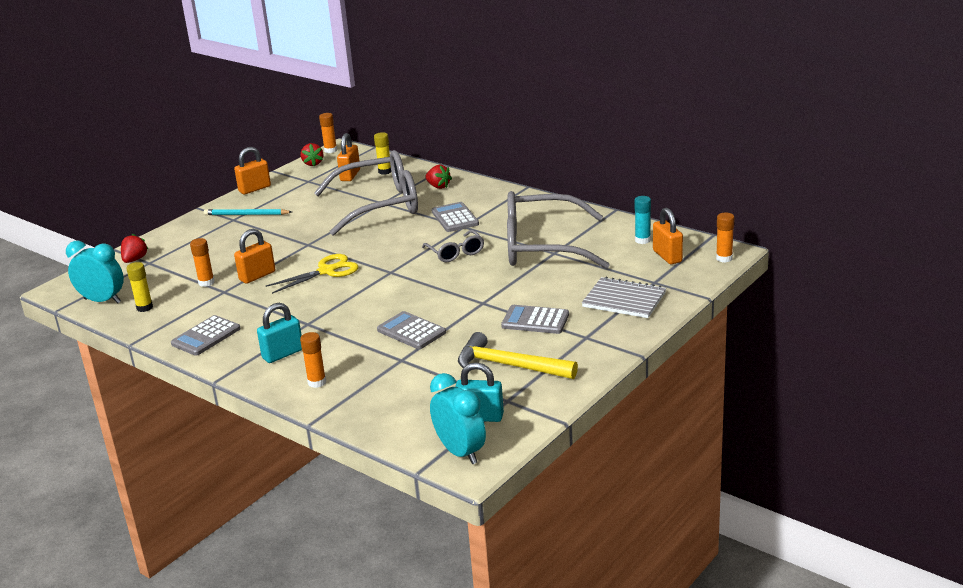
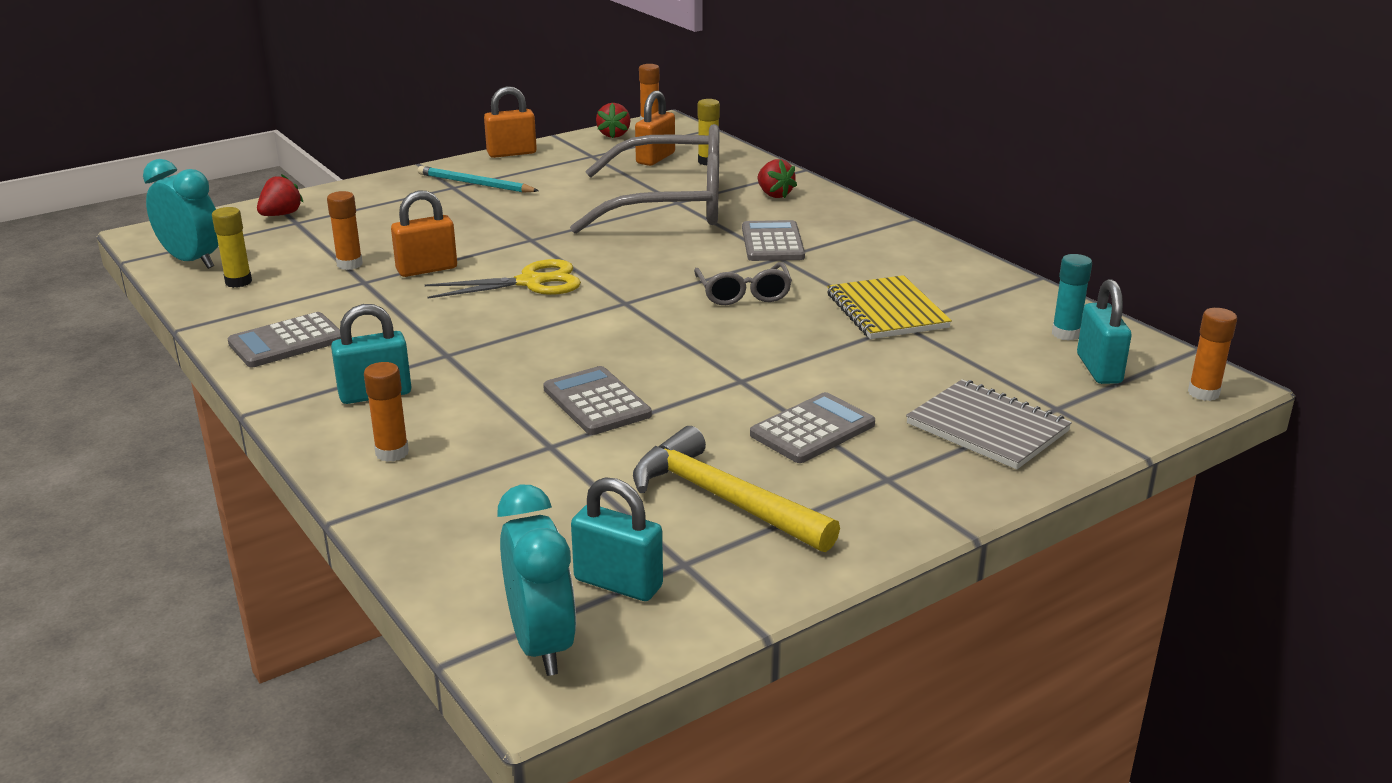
camera: 15 degrees right, 0 degrees up
grey calculator [501,305,569,334] -> grey calculator turned 105 degrees clockwise [750,392,875,463]
grey glasses [507,191,610,269] -> yellow notebook [827,275,952,339]
orange padlock [653,208,683,264] -> turquoise padlock [1077,279,1132,384]

